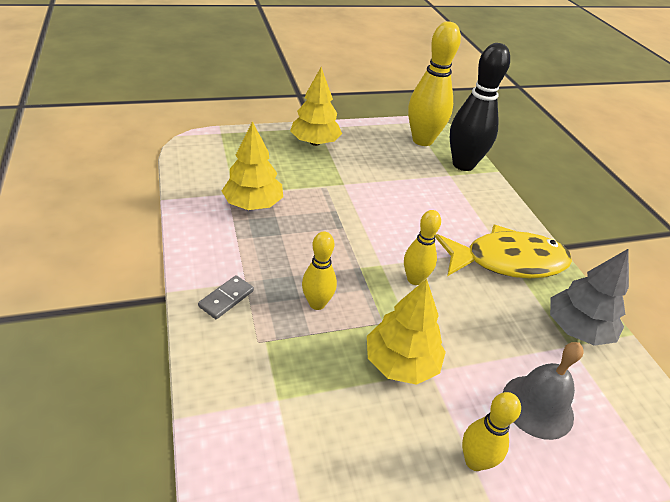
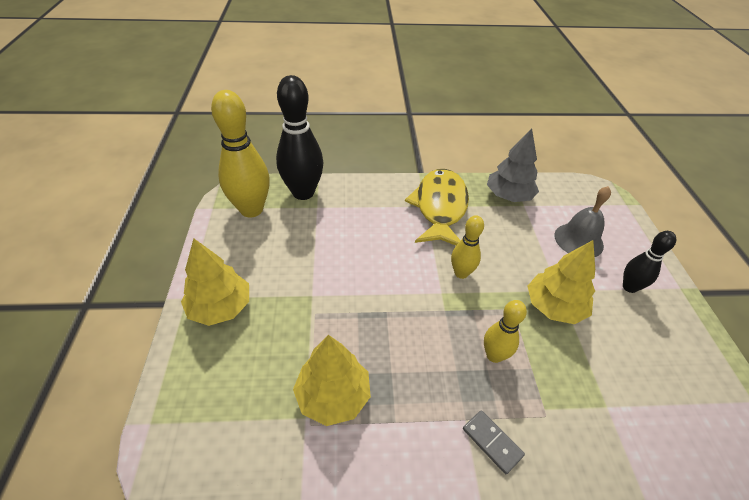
camera: 75 degrees left, 5 degrees up
yellow bowling pin [462,392,521,471] -> black bowling pin [623,231,676,293]

